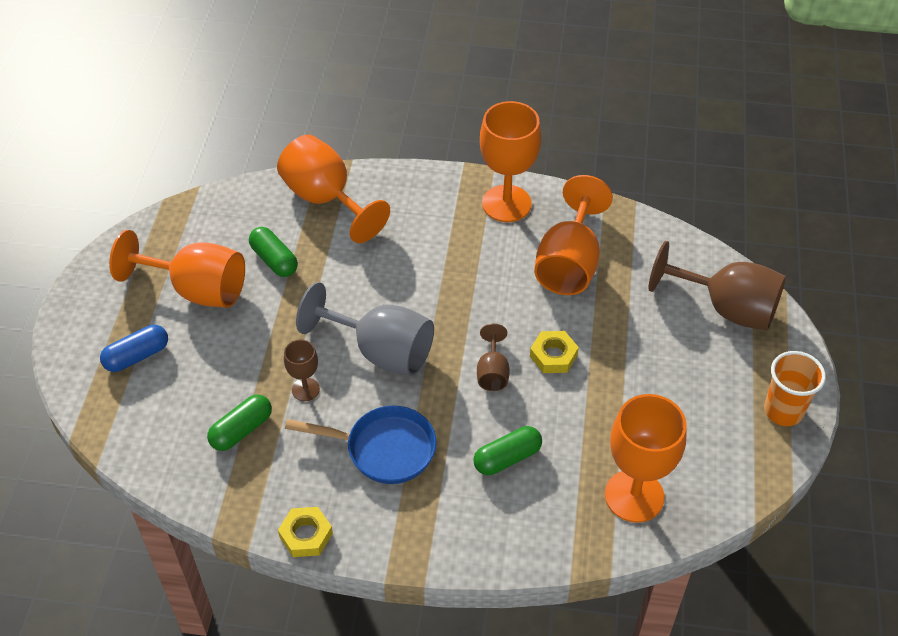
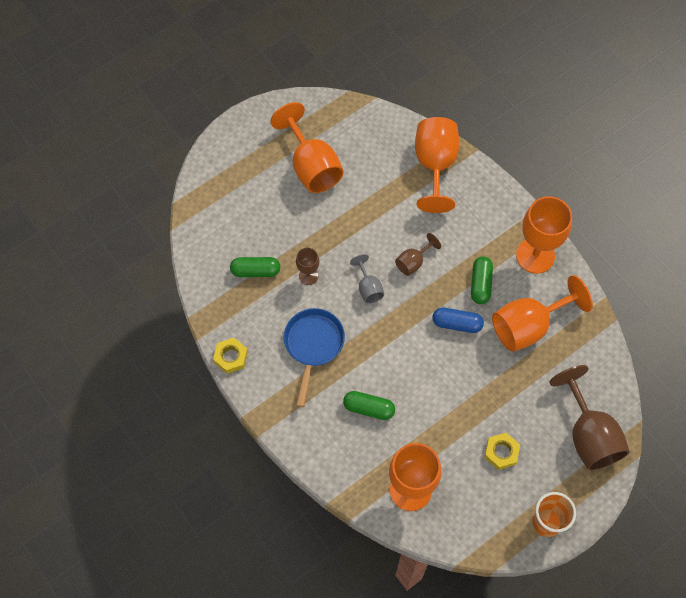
camera: 45 degrees right, 15 degrees up
blue capsule [100,325,168,372] -> blue capsule moved to [432,307,484,333]
green capsule [249,227,298,277] -> green capsule moved to [471,256,493,304]
blue pan [285,405,437,484] -> blue pan turned 135 degrees counterclockwise [284,308,345,407]
grey goblet [296,282,434,376] -> grey goblet [350,254,384,303], size x0.50
brown goblet [477,324,510,391] -> brown goblet moved to [395,233,441,276]
yellow nut [530,331,579,373] -> yellow nut moved to [484,433,520,470]

